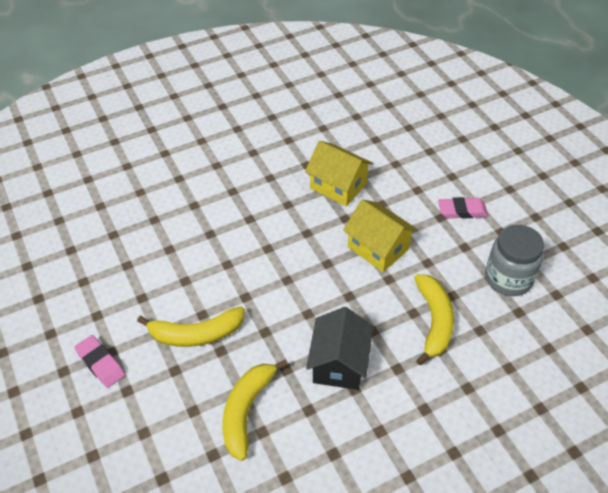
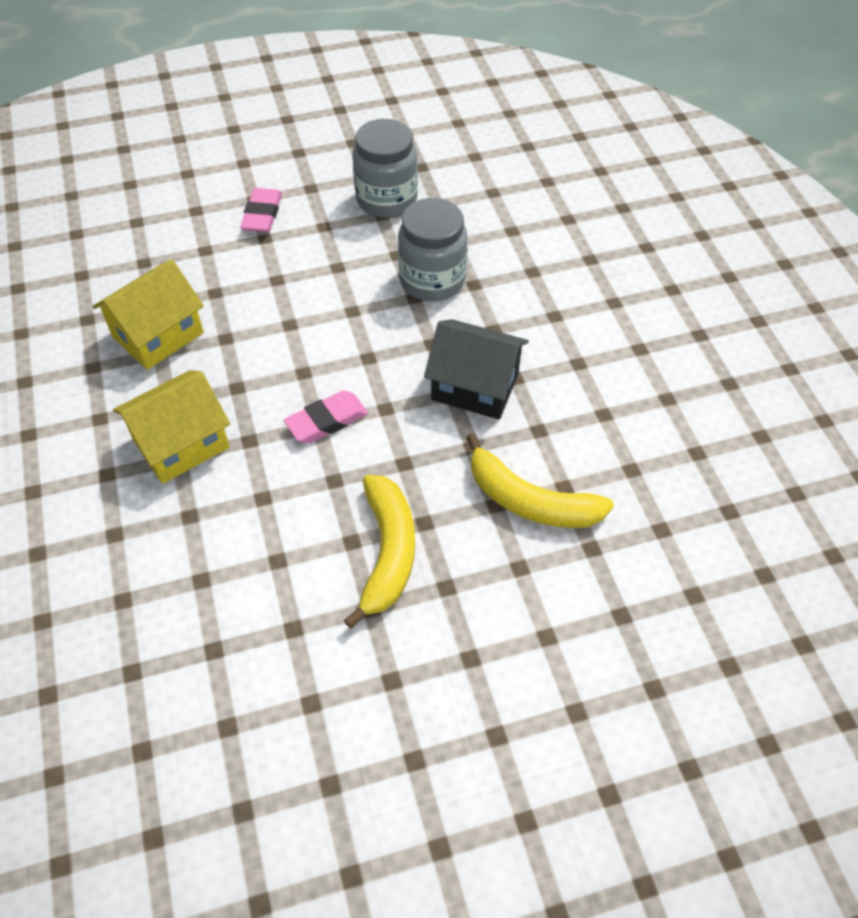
camera: 80 degrees left, 5 degrees up
pink eraser [74,335,125,388] -> pink eraser moved to [284,390,368,444]
yellow house [343,199,418,272] -> yellow house moved to [113,370,230,484]
yellow banana [414,274,454,365] -> grey jar [398,198,468,302]

